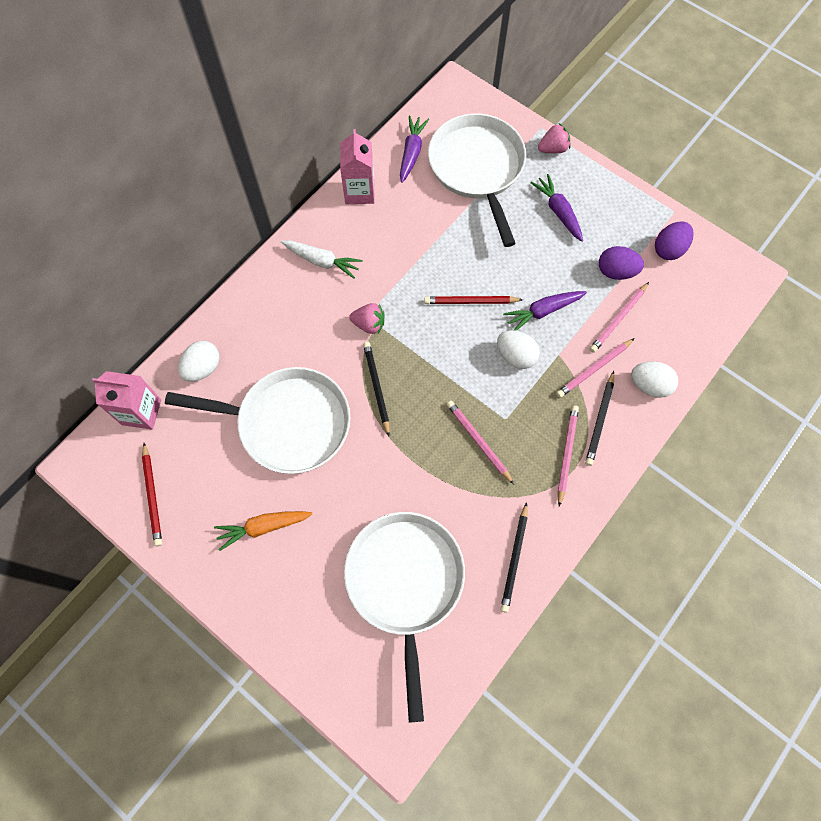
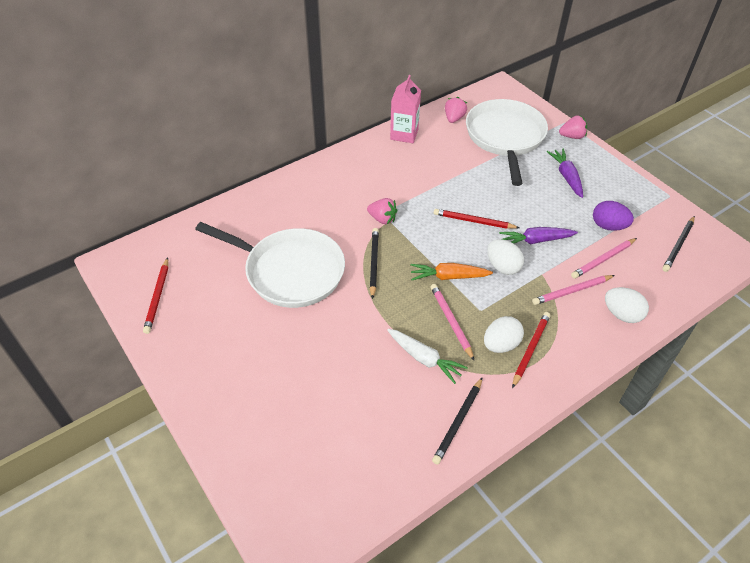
camera: 15 degrees right, 20 degrees down
pink carton [92,371,161,430] -> none
white egg [178,341,220,382] -> white egg moved to [484,316,524,353]
orange carrot [214,511,312,551] -> orange carrot moved to [410,263,493,280]
white carrot [281,240,363,279] -> white carrot moved to [387,329,468,384]
white pan [344,512,465,723] -> none
purple carrot [400,116,429,183] -> pink strawberry [445,97,467,123]
pink pencil [558,405,579,507] -> red pencil [512,312,550,388]
black pencil [585,371,614,466] -> black pencil moved to [662,216,695,272]
purple egg [655,221,694,260] -> none

